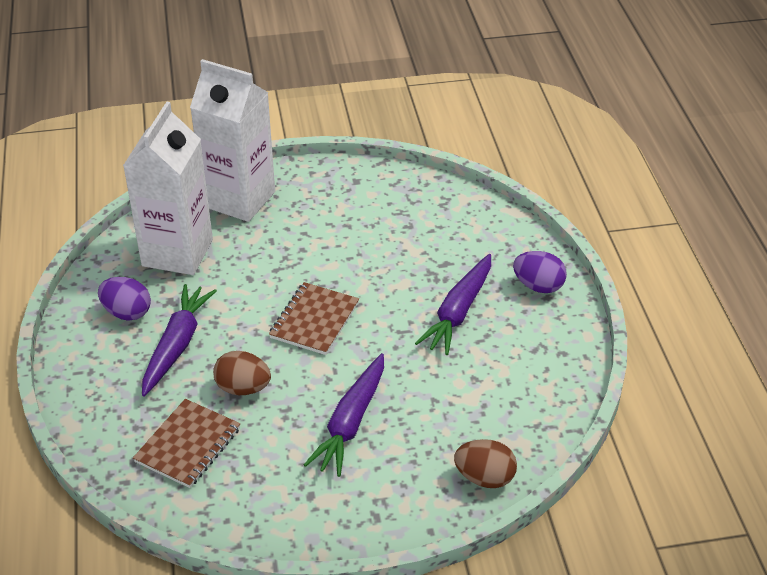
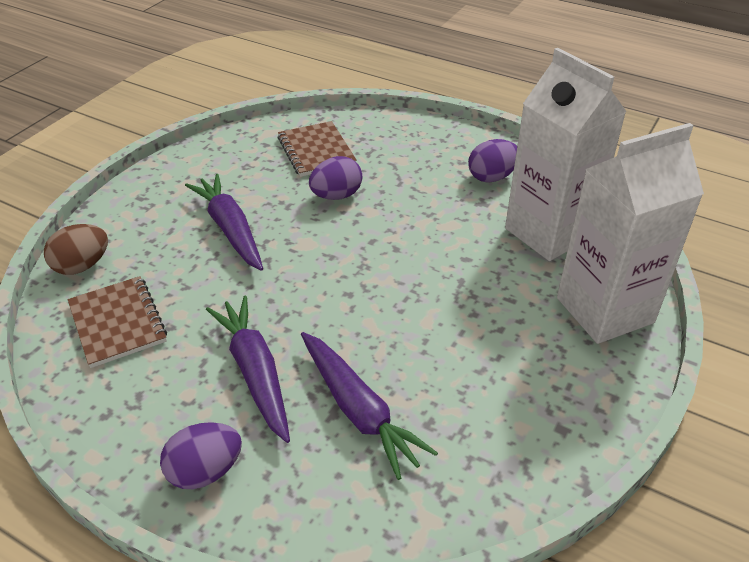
camera: 130 degrees right, 0 degrees up
purple carrot [142,284,217,397] -> purple carrot moved to [301,332,438,480]
brown egg [213,351,271,395] -> purple egg [309,156,362,200]
brown notebook [269,282,359,355] -> brown notebook moved to [68,276,167,368]

